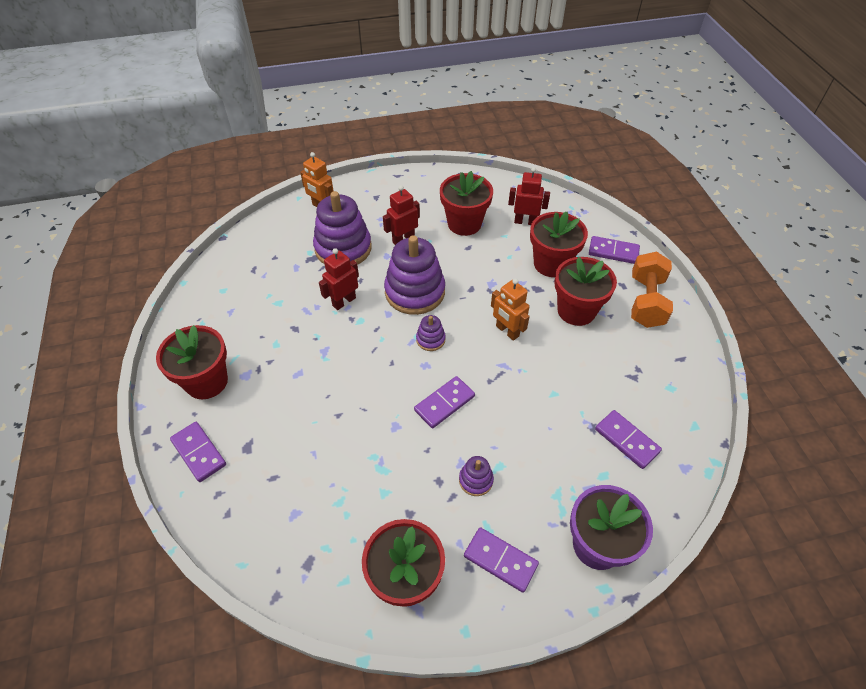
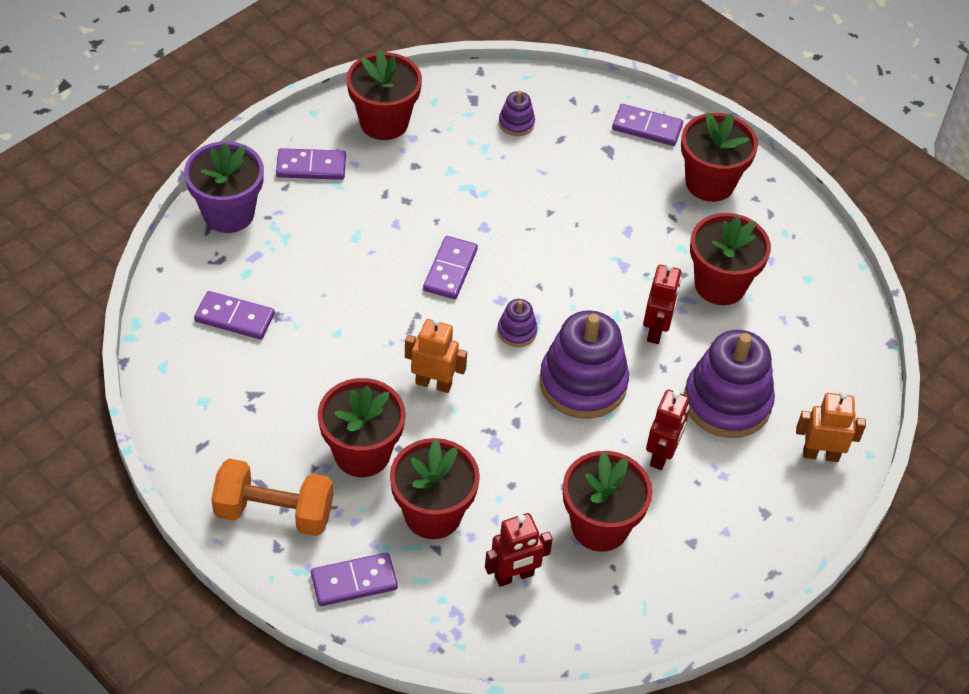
camera: 145 degrees right, 0 degrees up
purple stacking toy [459,456,494,496] -> purple stacking toy moved to [499,91,535,136]
orange dumbbell [631,252,673,328] -> orange dumbbell turned 60 degrees counterclockwise [211,459,333,536]
none -> red flower pot [690,213,771,305]

